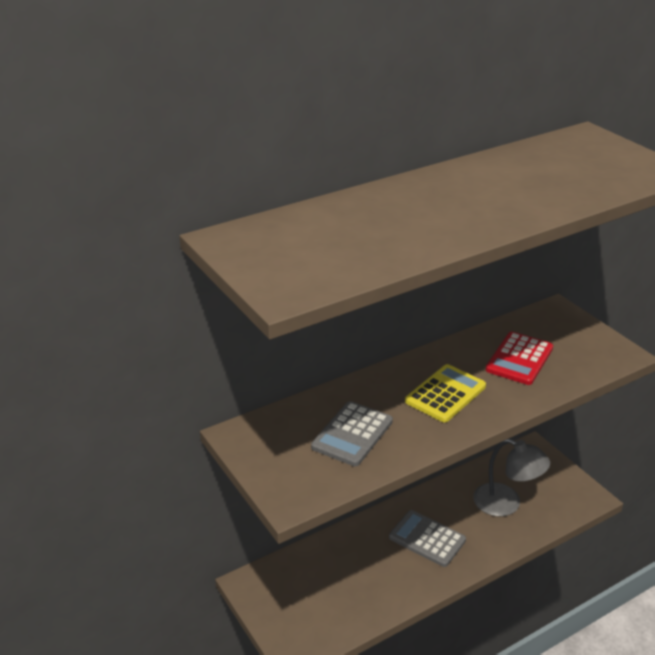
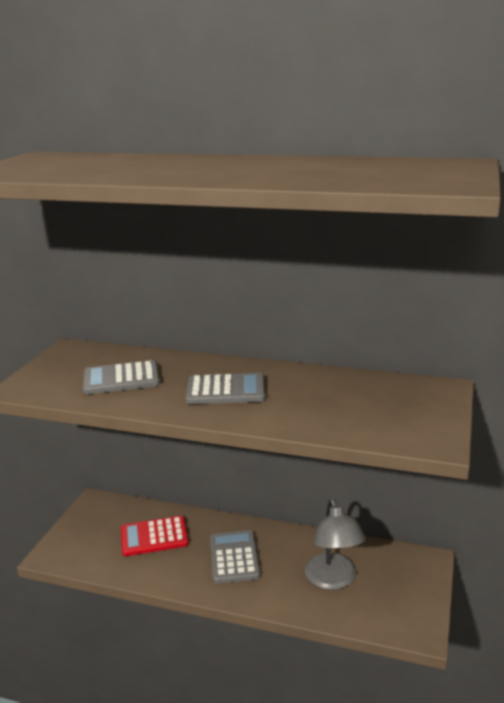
camera: 50 degrees right, 10 degrees down
yellow calculator [405,364,486,422] -> grey calculator [186,373,265,404]
red calculator [485,332,553,385] -> red calculator moved to [121,516,189,556]

